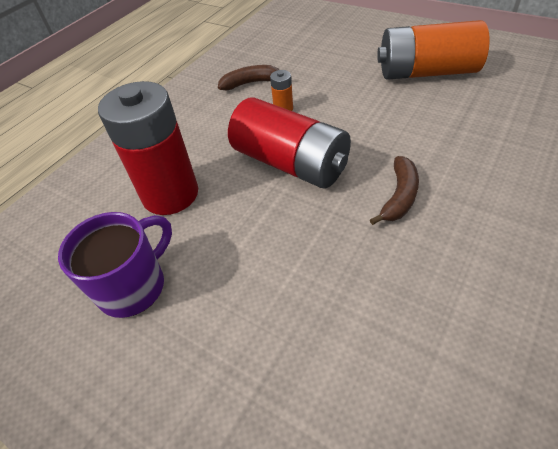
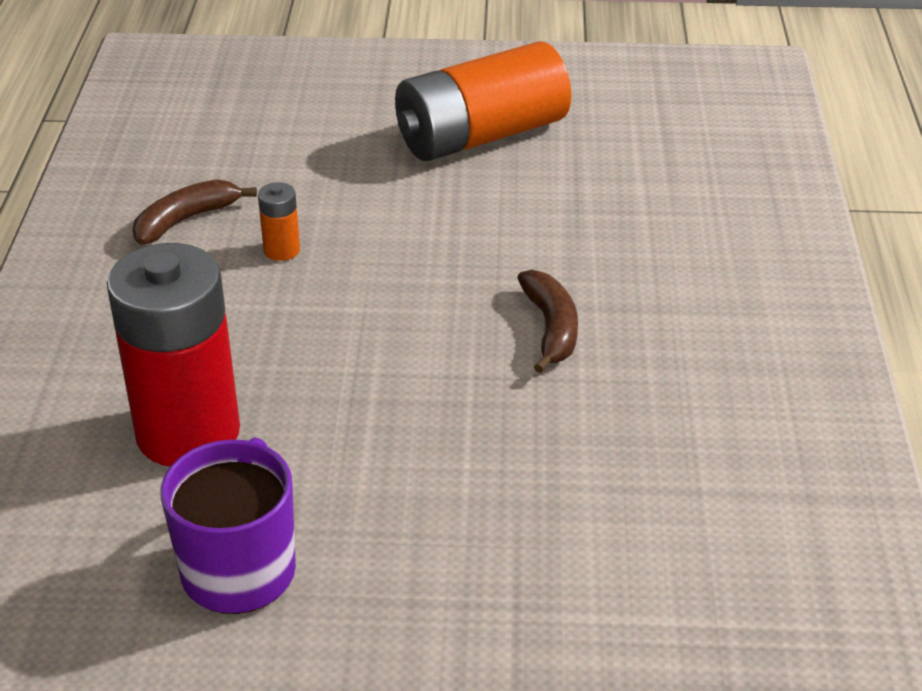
camera: 35 degrees left, 10 degrees down
red battery [228,98,351,189] -> none

